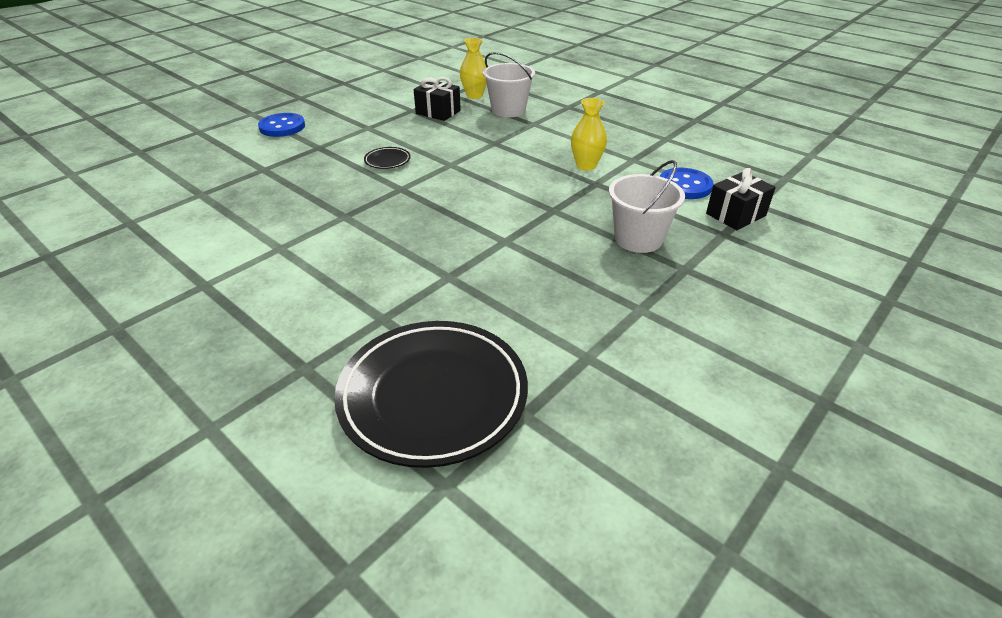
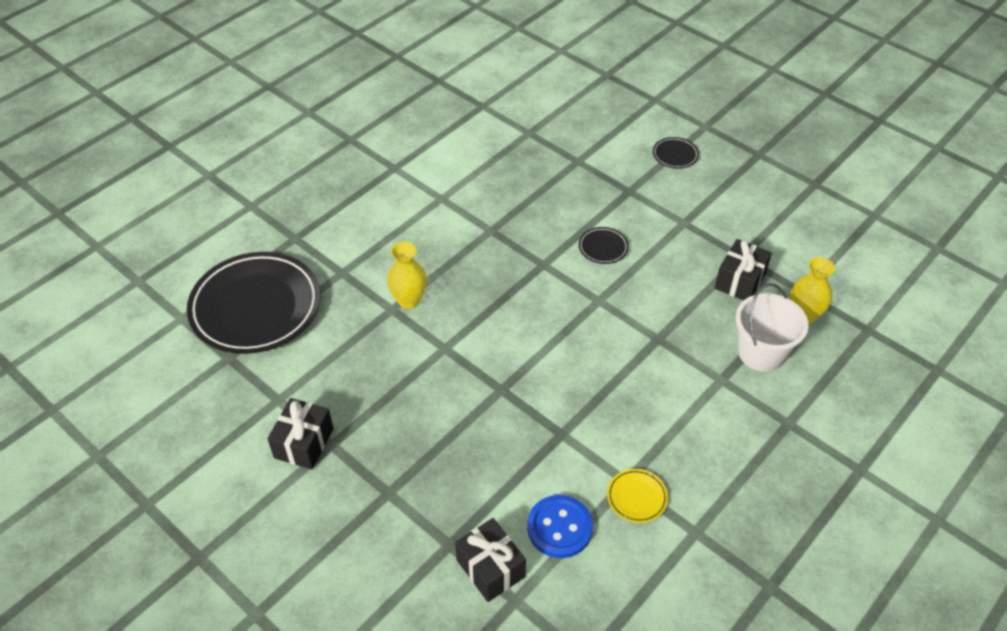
camera: 90 degrees right, 10 degrees up
blue button [258,113,305,137] -> black plate [653,137,699,169]
yellow vase [571,98,607,171] -> yellow vase moved to [387,242,427,309]
white bucket [609,160,685,253] -> none
none -> black gift [267,398,334,470]
none -> yellow plate [607,469,668,523]

